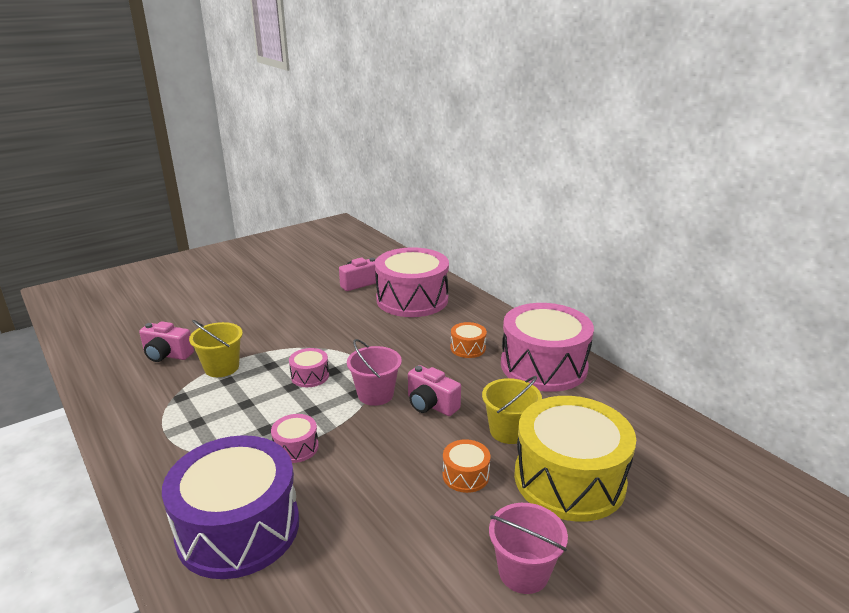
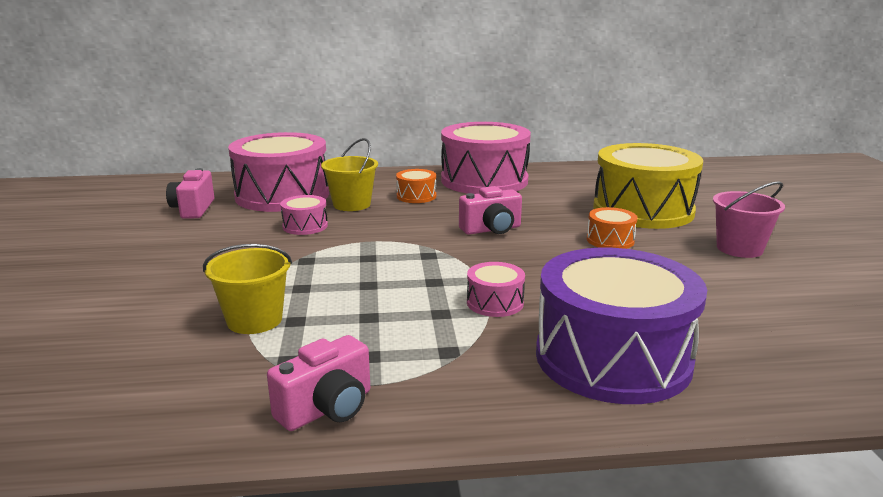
camera: 60 degrees left, 5 degrees down
pink camera [139,321,194,362] -> pink camera moved to [267,335,370,431]
pink drum [289,348,329,387] -> pink drum moved to [280,195,328,235]
pink bucket [347,339,402,406] -> none
yellow bucket [482,376,542,444] -> yellow bucket moved to [321,138,378,211]

